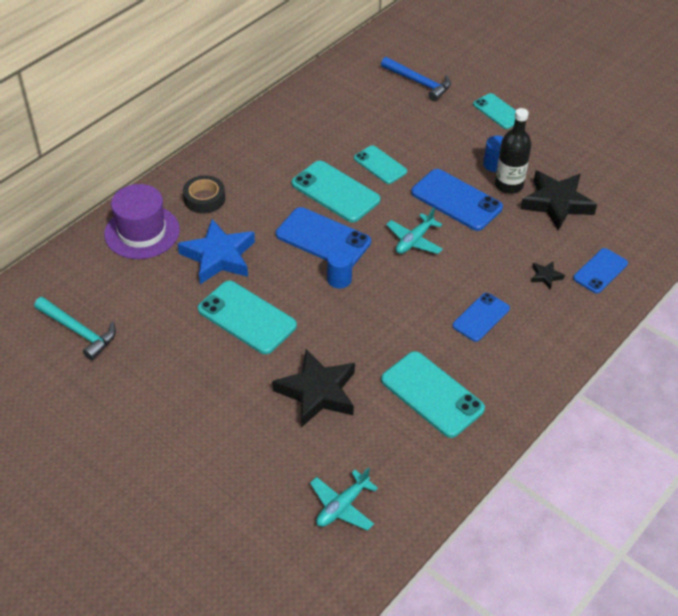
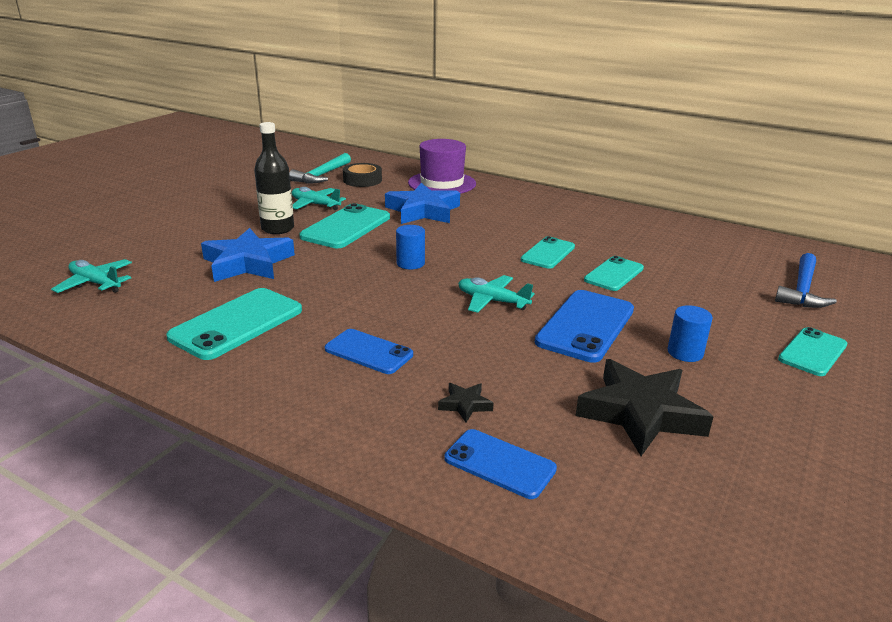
camera: 80 degrees right, 20 degrees down
black tape [183,175,225,213] -> black tape moved to [343,163,382,187]
black star [272,349,355,428] -> blue star [201,228,295,282]
blue phone [276,207,371,267] -> none
turquoise phone [292,160,381,222] -> turquoise phone [521,236,575,269], size x0.63
black bottle [495,108,532,194] -> black bottle moved to [254,122,294,234]
none -> turquoise plane [292,187,346,210]

